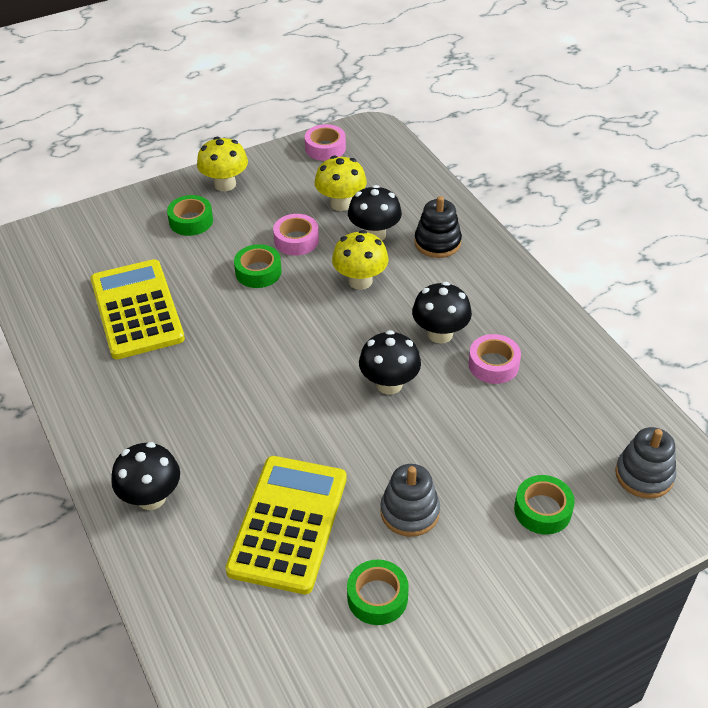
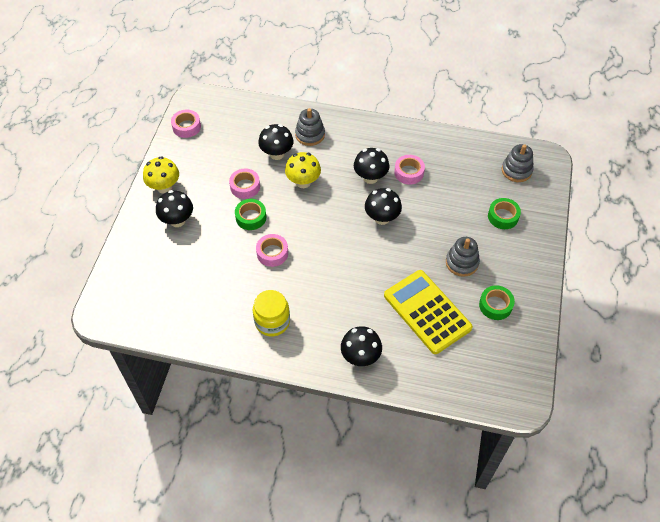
camera: 50 degrees left, 10 degrees up
yellow calculator [90,259,185,359] -> none
green tape [167,195,213,236] -> black mushroom [156,190,193,227]
yellow mushroom [315,156,367,211] -> none
black stacking toy [414,196,462,258] -> grey stacking toy [295,108,325,146]
none -> yellow jar [253,290,290,336]
none -> pink tape [256,234,288,267]

